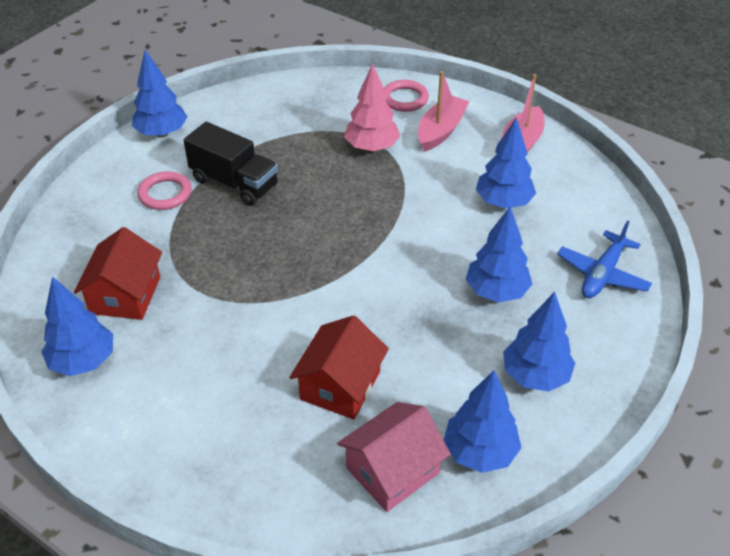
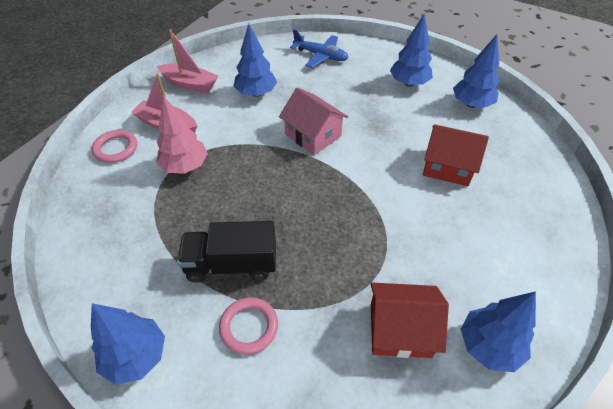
camera: 95 degrees left, 5 degrees up
black truck [183,122,278,206] -> black truck turned 120 degrees counterclockwise [177,221,276,283]
pink house [337,402,451,512] -> pink house moved to [279,88,348,155]
blue tree [466,207,532,302] -> none

